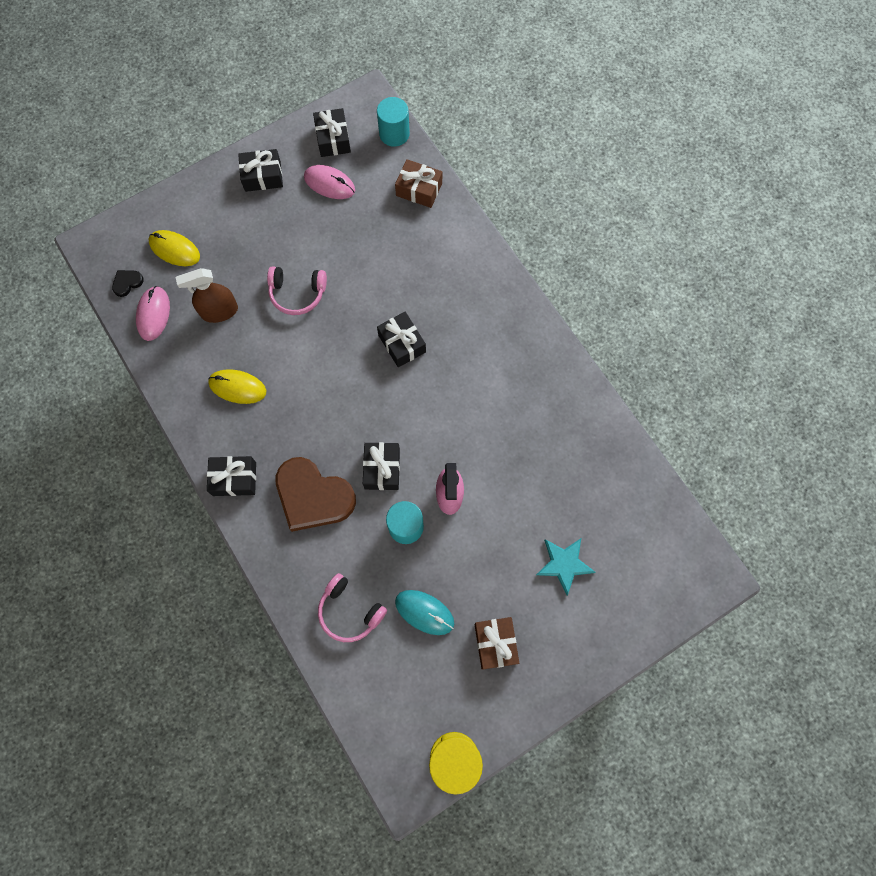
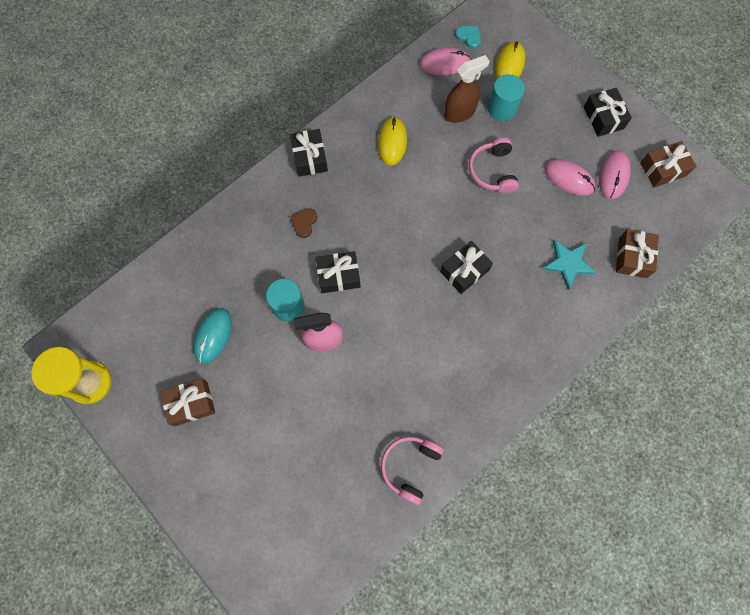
camera: 80 degrees right, 0 degrees up
black heart [112,270,144,297] -> turquoise heart [455,26,481,49]
brown spray bottle [175,268,238,323] -> brown spray bottle turned 90 degrees clockwise [444,55,490,123]
brown heart [275,457,356,532] -> brown heart [290,208,317,238], size x0.41
black gift [313,108,351,157] -> brown gift [640,141,696,187]
pink headphones [318,573,387,642] -> pink headphones moved to [381,436,444,505]
turquoise cylinder [377,97,410,147] -> turquoise cylinder moved to [488,74,525,121]
turquoise star [536,538,595,596] -> turquoise star moved to [542,240,597,289]
none -> pink mouse [545,159,595,196]

